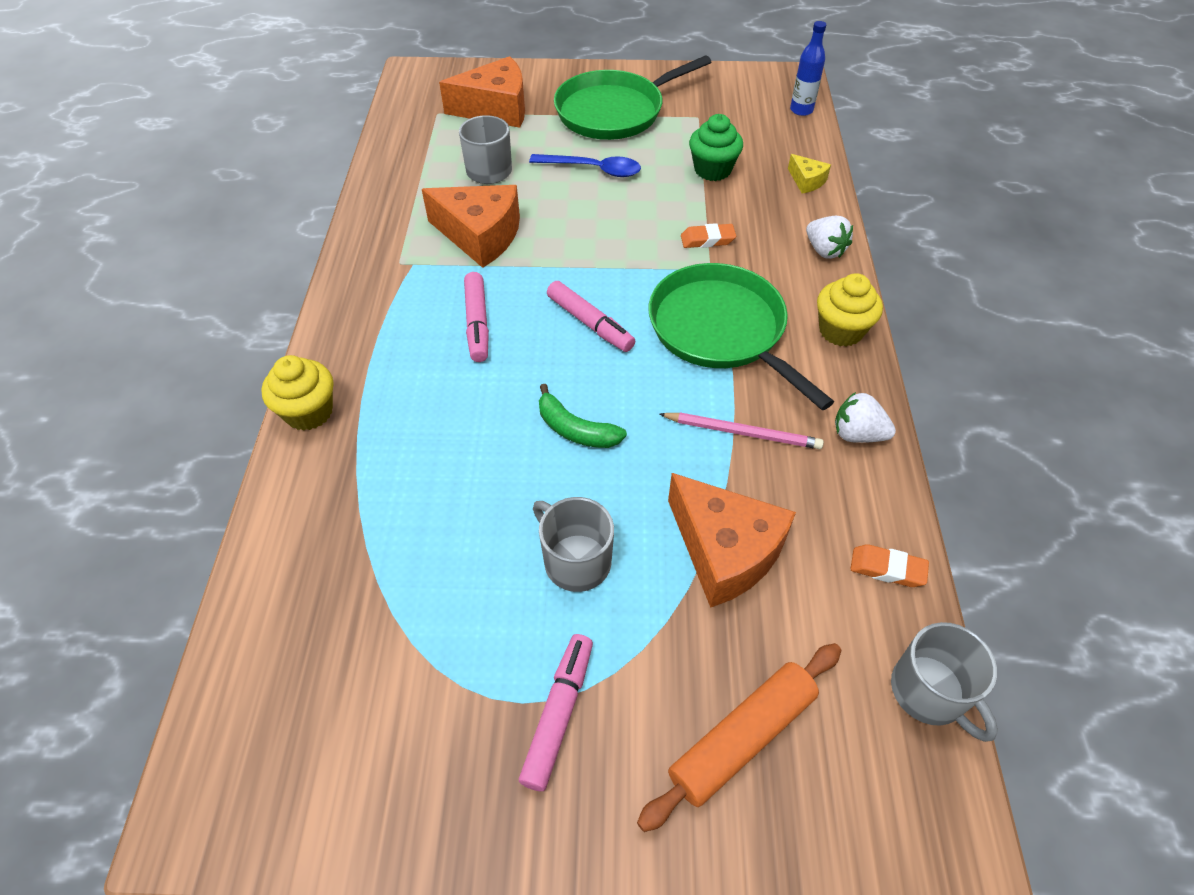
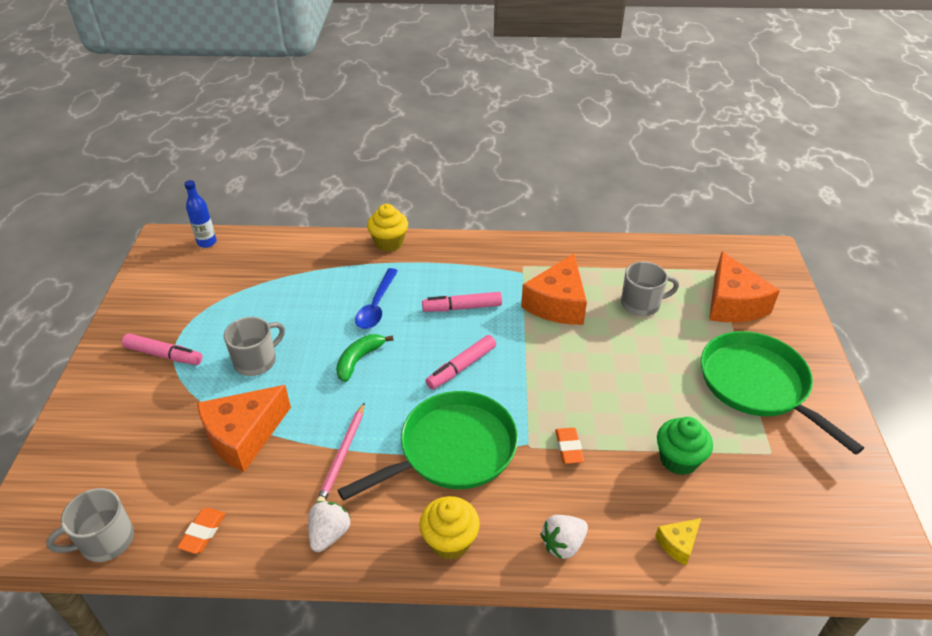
camera: 90 degrees right, 10 degrees down
blue spoon [529,154,641,177] -> blue spoon moved to [355,268,398,329]
orange rolling pin [637,643,841,832] -> none
blue bottle [790,21,826,116] -> blue bottle moved to [184,180,217,248]

